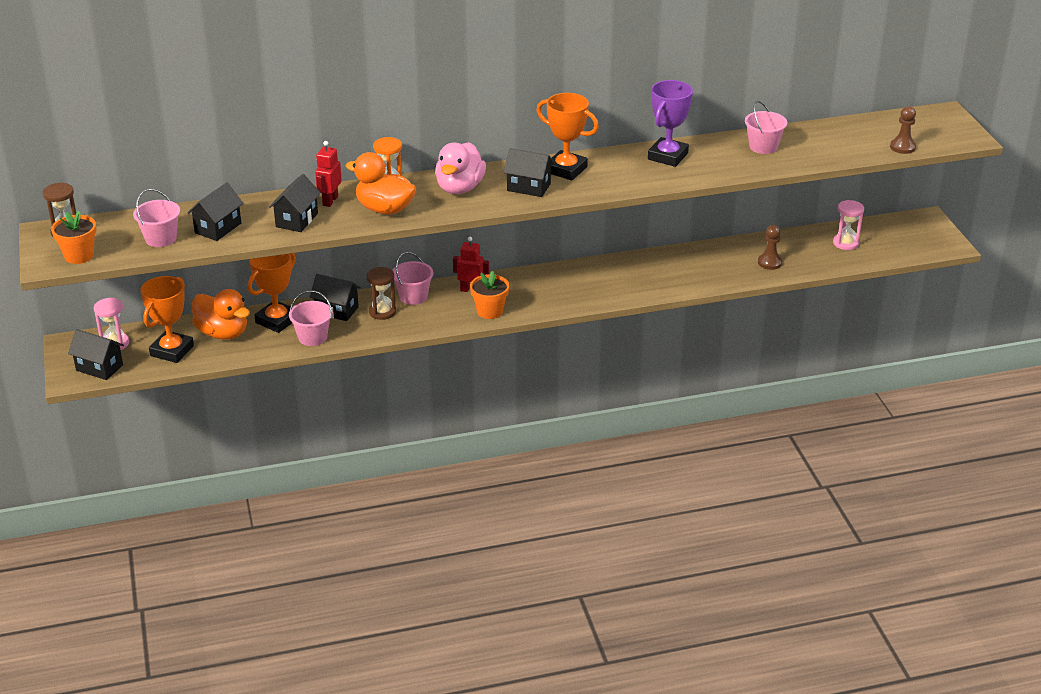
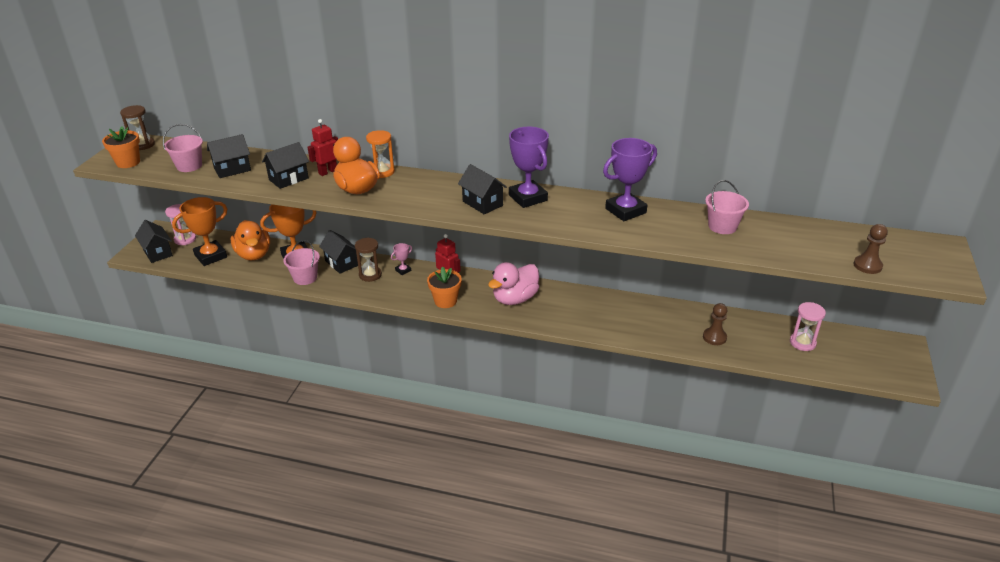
camera: 30 degrees right, 0 degrees up
pink bucket [392,252,433,305] -> pink trophy [391,243,412,275]
pink duck [435,142,486,194] -> pink duck moved to [488,262,539,305]
orange trophy [536,93,599,180] -> purple trophy [509,127,549,208]

